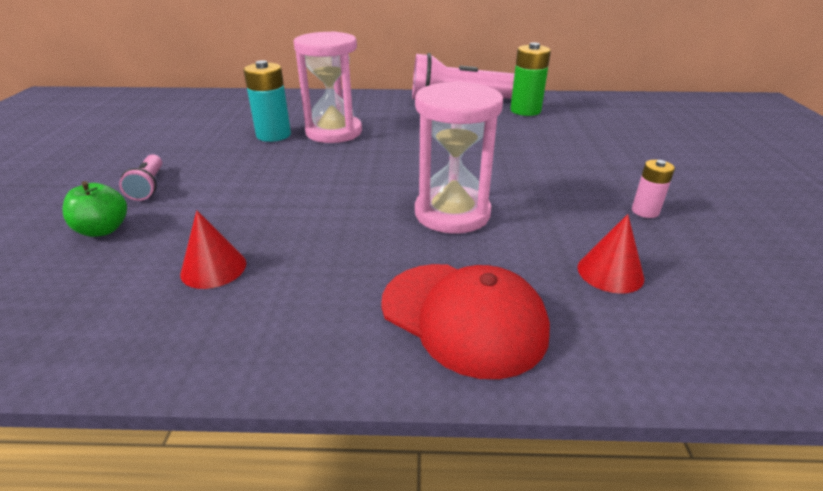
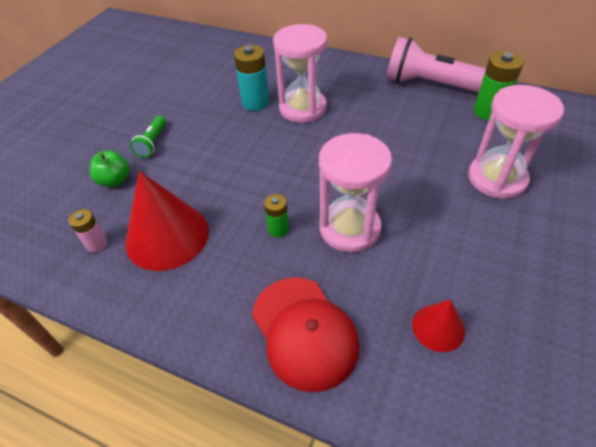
camera: 25 degrees right, 15 degrees up
pink flashlight [119,154,162,201] -> green flashlight [130,116,166,158]
red cone [180,210,246,289] -> red cone [125,171,209,271], size x1.94
pink battery [632,160,675,218] -> pink battery moved to [69,209,108,252]
none -> green battery [264,194,289,238]
none -> pink hourglass [468,85,564,199]

